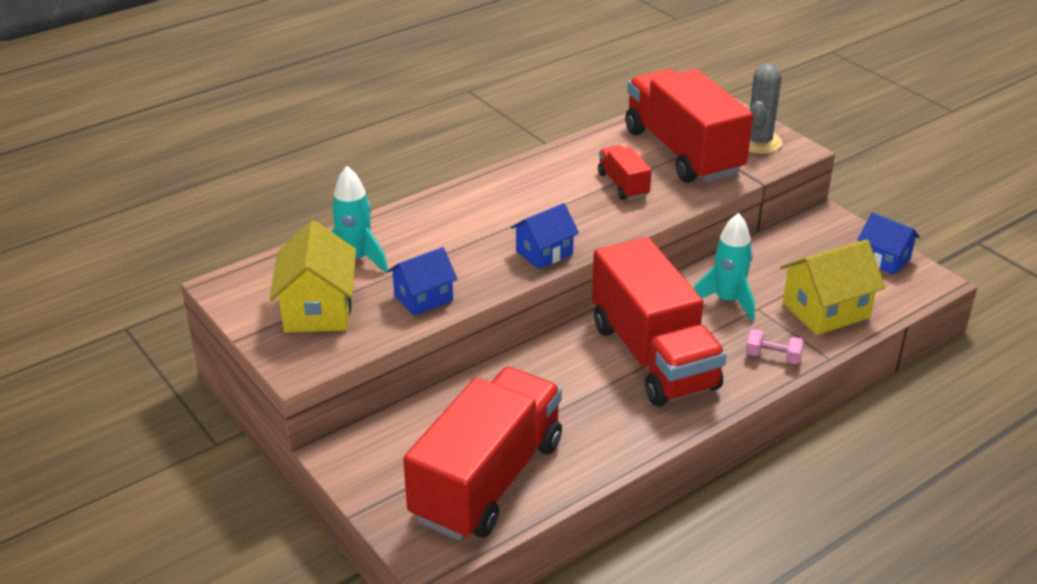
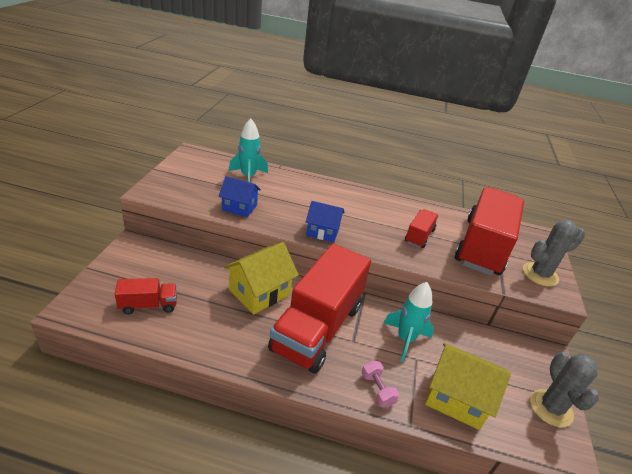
camera: 45 degrees right, 0 degrees up
yellow house [270,220,356,333] -> yellow house moved to [224,242,299,315]
red truck [403,367,562,541] -> red truck [115,278,177,314], size x0.45
blue house [857,212,920,275] -> grey cactus [530,352,599,427]

